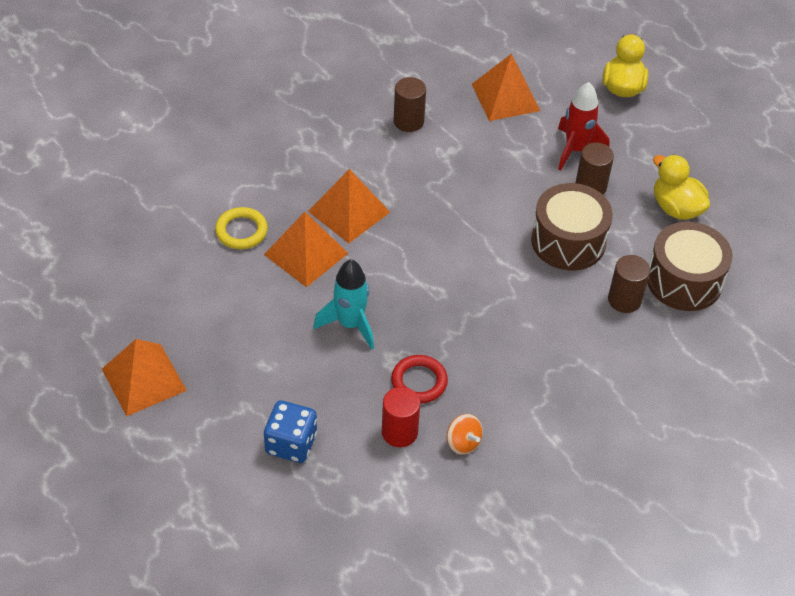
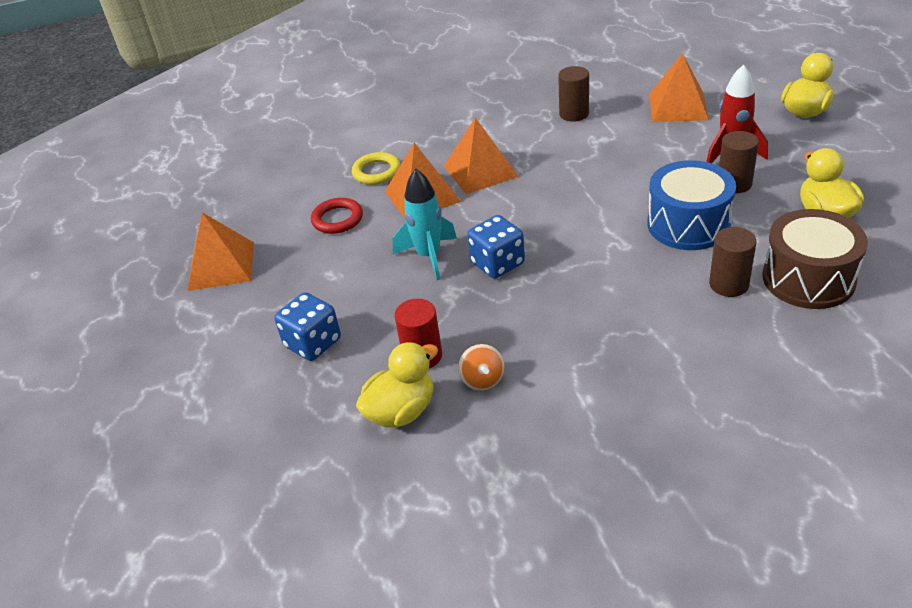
camera: 30 degrees right, 10 degrees down
red ring [391,355,448,403] -> red ring moved to [311,198,363,234]
brown drum [531,183,613,271] -> blue drum [647,160,736,250]
none -> yellow duck [356,342,438,428]
none -> blue dice [467,215,525,279]

